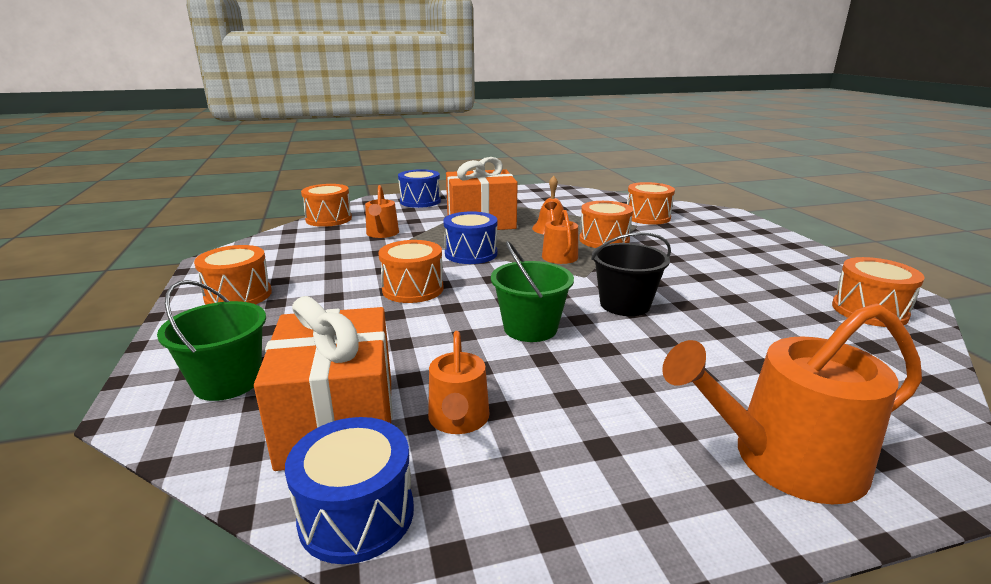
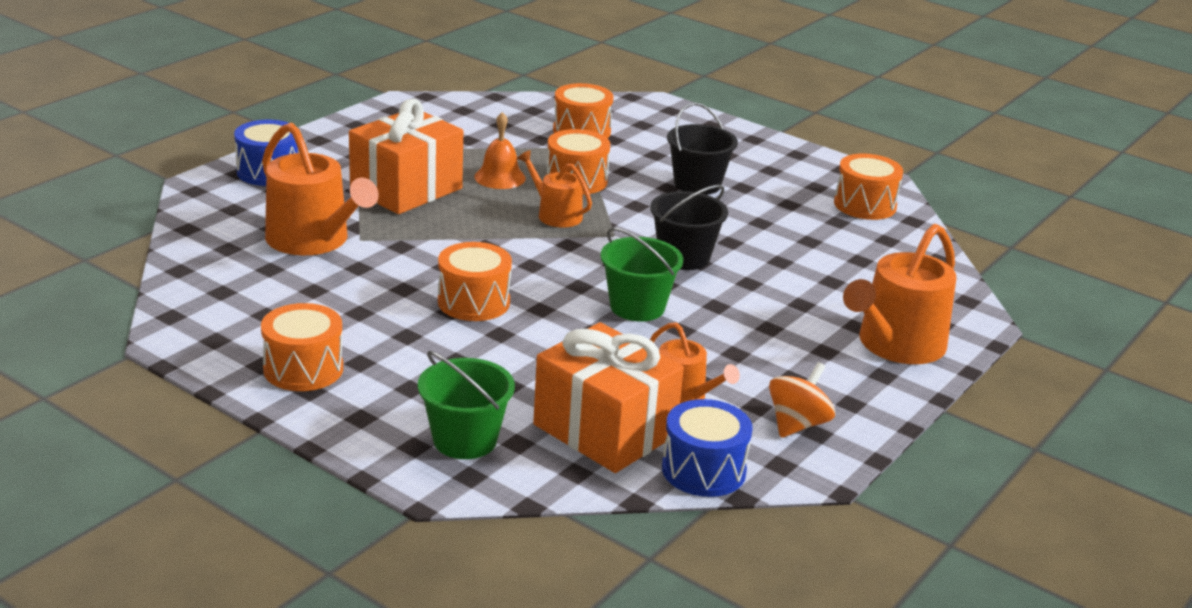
camera: 40 degrees left, 5 degrees up
orange drum [301,184,352,227] -> none
orange watering can [365,185,399,238] -> orange watering can [262,123,379,255], size x1.76
blue drum [443,211,498,264] -> none
none -> black bucket [667,102,738,195]
none -> orange spinning top [769,362,835,438]

